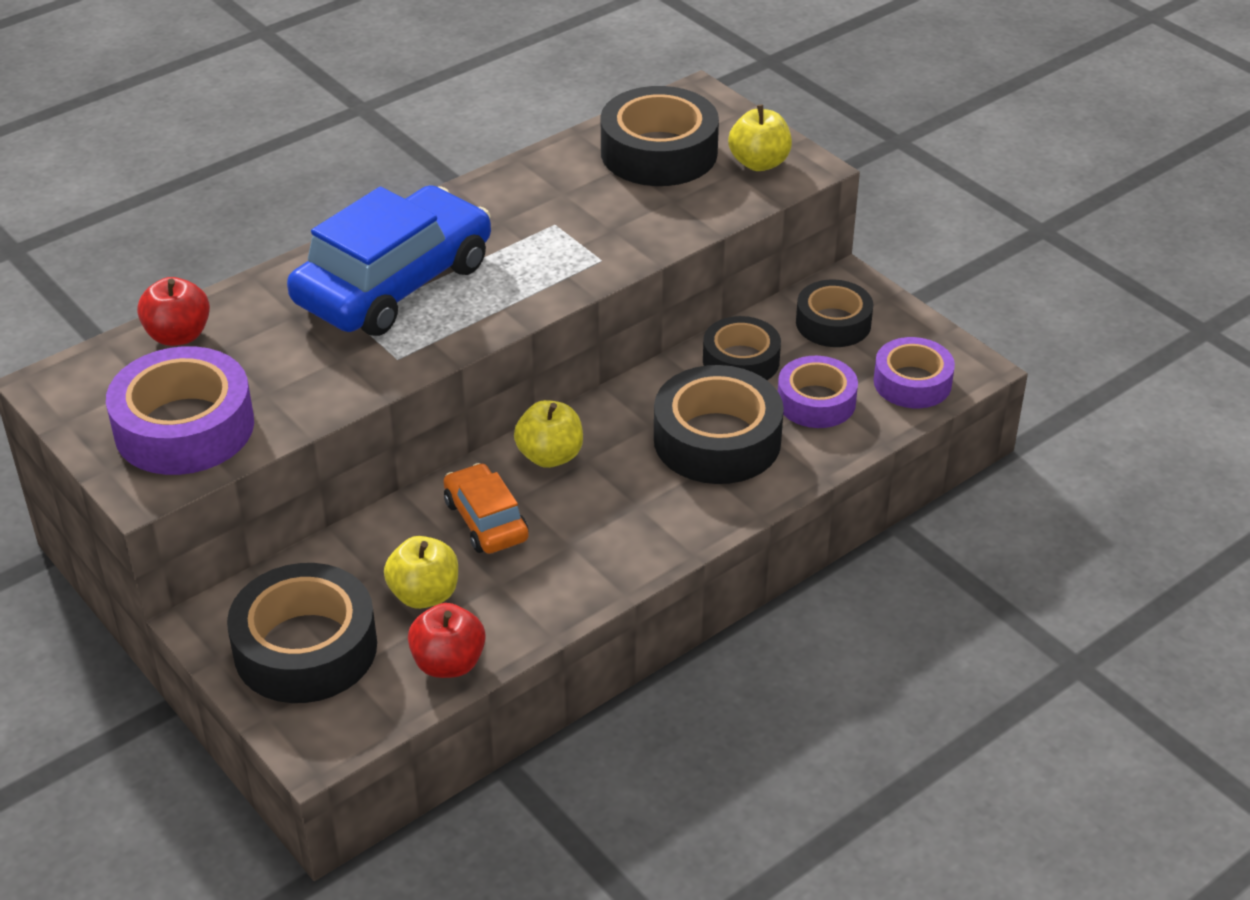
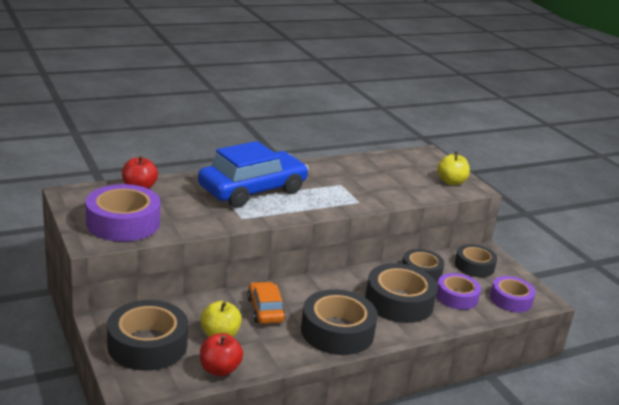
camera: 10 degrees right, 15 degrees down
yellow apple [514,400,583,468] -> none
black tape [601,86,719,186] -> black tape moved to [301,289,378,355]

